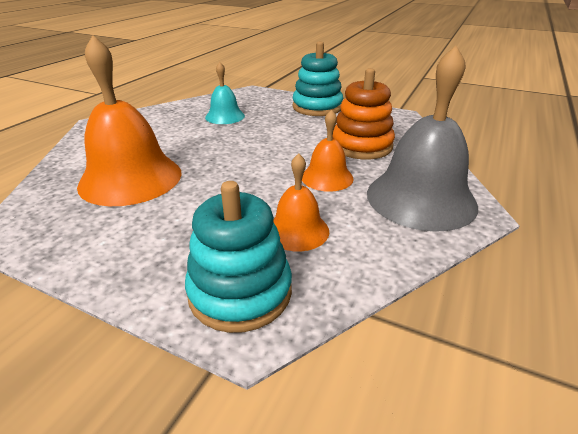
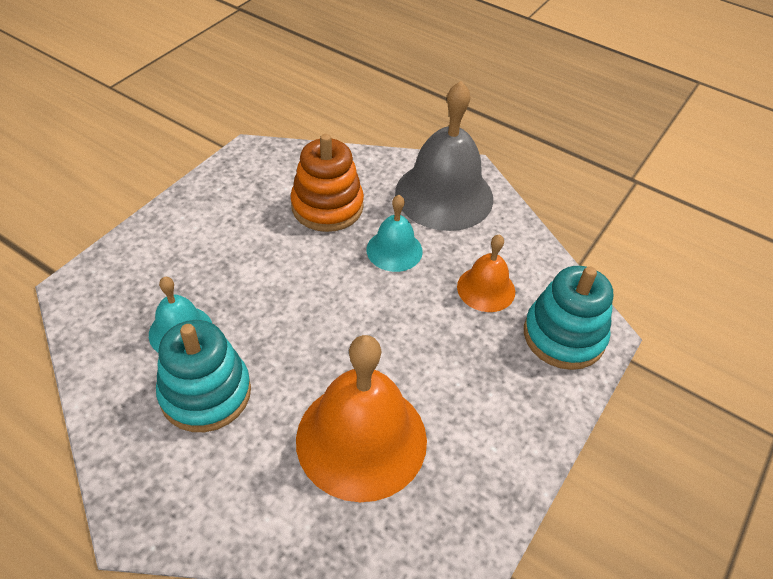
camera: 85 degrees left, 15 degrees up
turquoise stacking toy [292,41,343,116] -> turquoise stacking toy moved to [156,320,251,432]
orange bell [302,109,354,192] -> turquoise bell [367,195,423,272]

